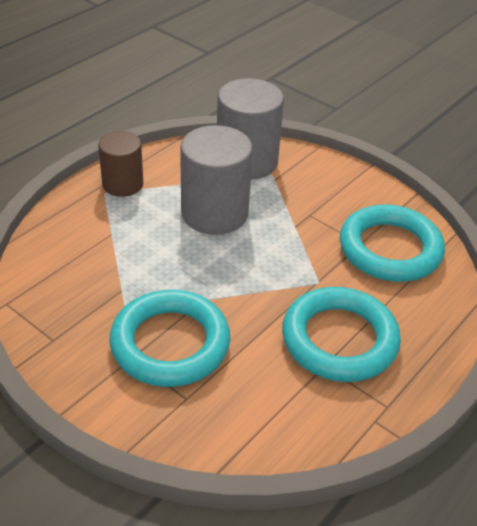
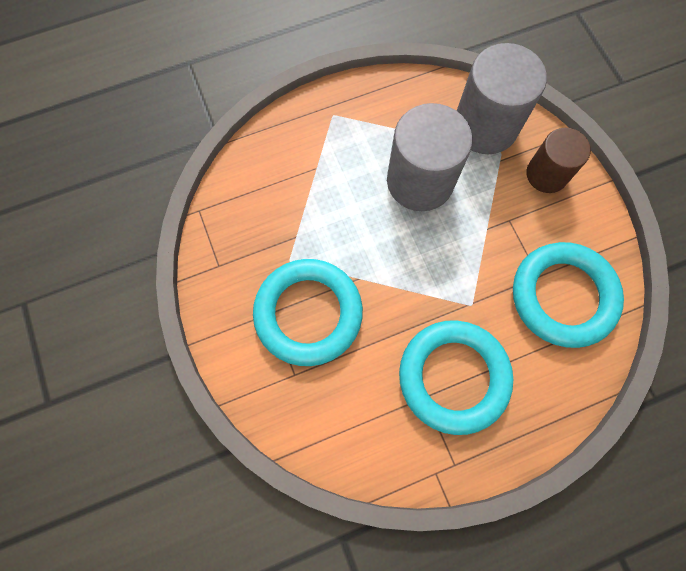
camera: 30 degrees right, 30 degrees up
brown cylinder [98,131,143,197] -> brown cylinder moved to [526,128,591,193]

